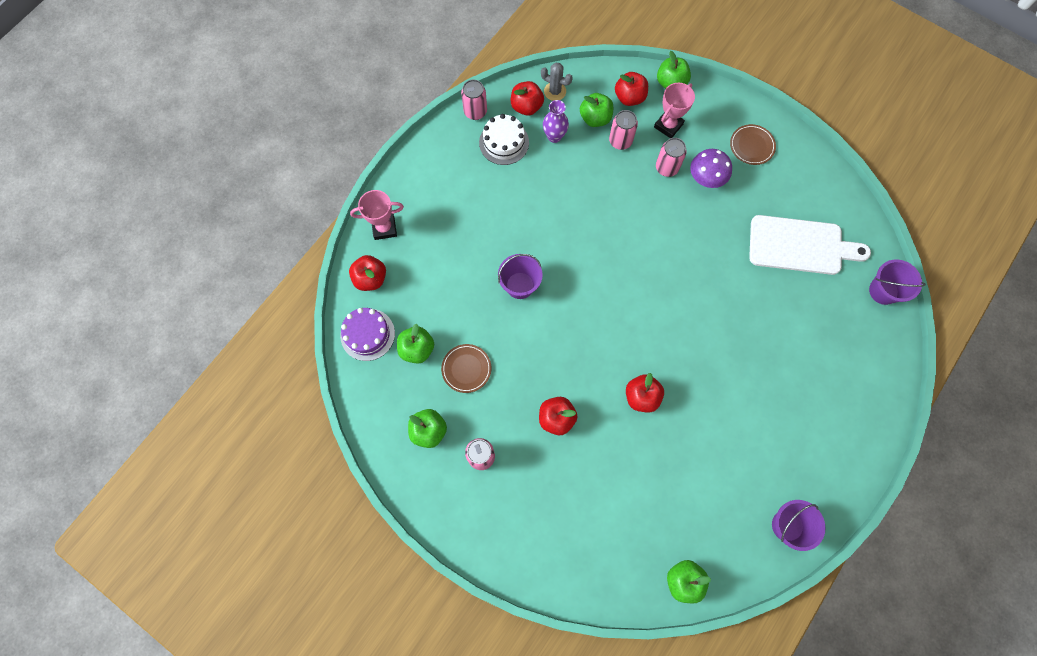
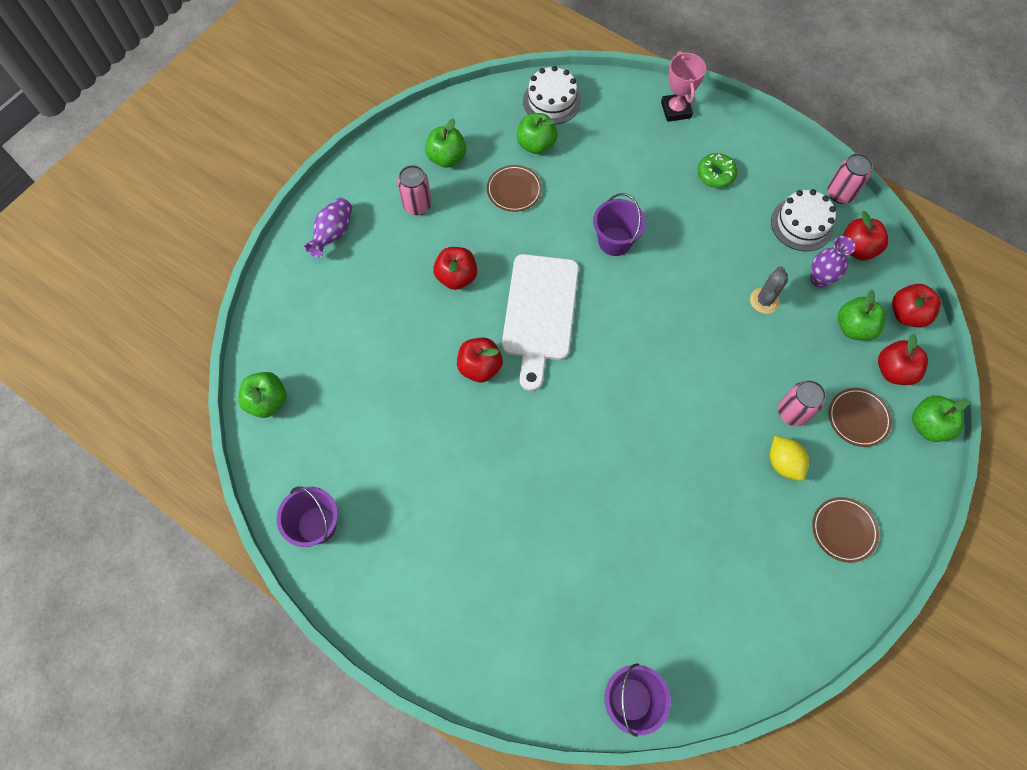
camera: 90 degrees right, 5 degrees down
purple cake [340,308,395,361] -> white cake [523,66,581,125]
red apple [349,255,386,291] -> red apple moved to [892,284,941,328]
grey cactus [541,63,573,101] -> grey cactus moved to [750,267,788,314]
pink can [609,110,638,150] -> none
pink trophy [654,83,695,138] -> brown plate [829,388,892,447]
purple mushroom [690,149,732,188] -> yellow lemon [770,436,809,481]
white cutting board [749,215,871,275] -> white cutting board moved to [502,254,579,391]
none -> purple vase [304,198,352,258]
none -> green donut [697,153,737,188]

